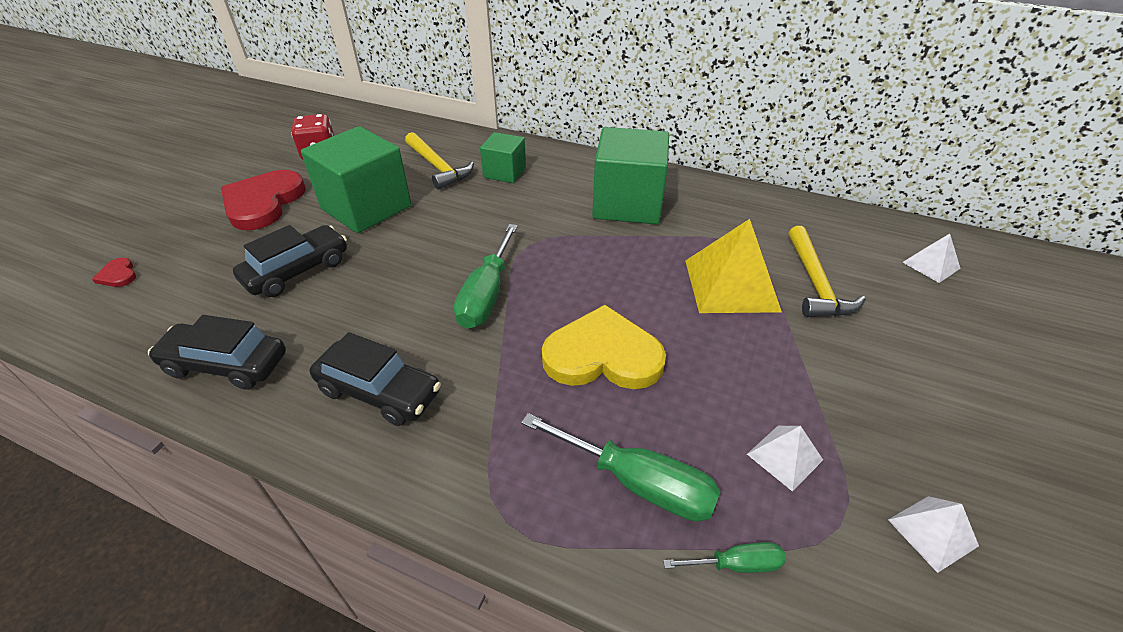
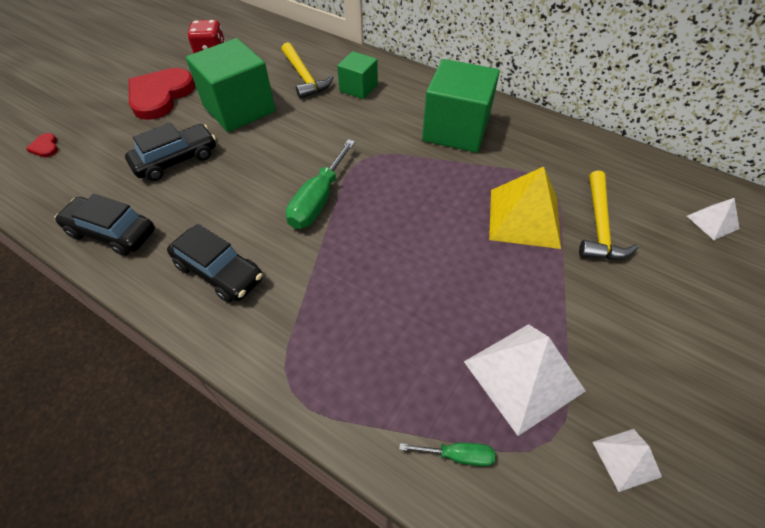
camera: 10 degrees right, 10 degrees up
green screwdriver [521,413,721,521] -> none
yellow heart [542,305,666,389] -> none
white pyramid [747,426,823,492] -> white pyramid [464,324,586,436], size x1.96

